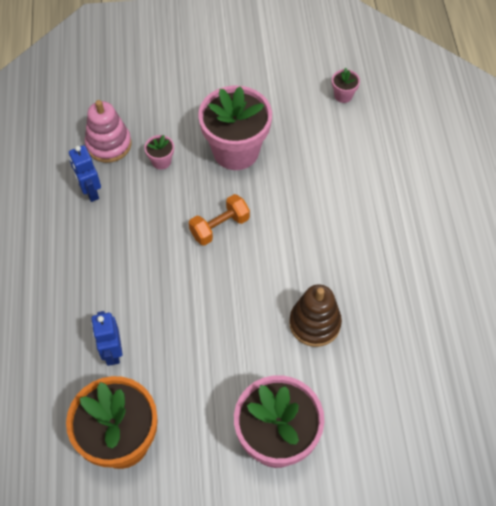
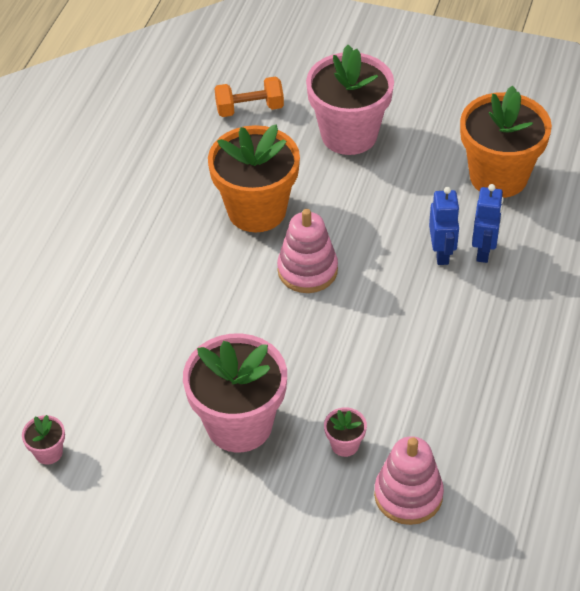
camera: 155 degrees left, 10 degrees down
blue robot [69,145,101,202] -> blue robot moved to [429,187,460,265]
orange dumbbell [189,194,250,246] -> orange dumbbell moved to [214,76,284,117]
brown stacking toy [289,284,342,347] -> orange flower pot [208,124,300,232]
none -> pink stacking toy [277,209,338,293]

